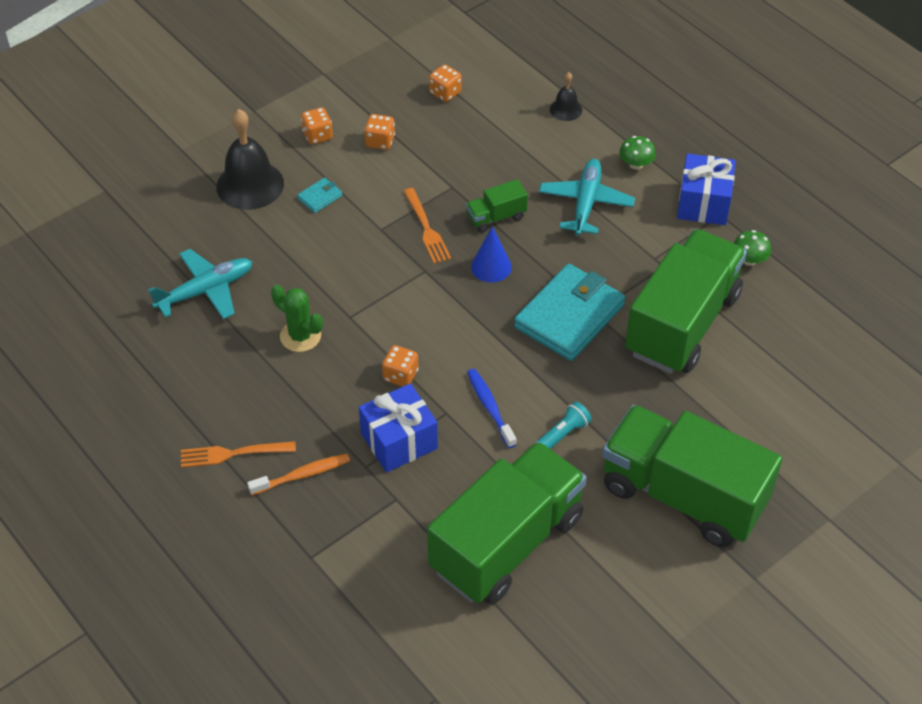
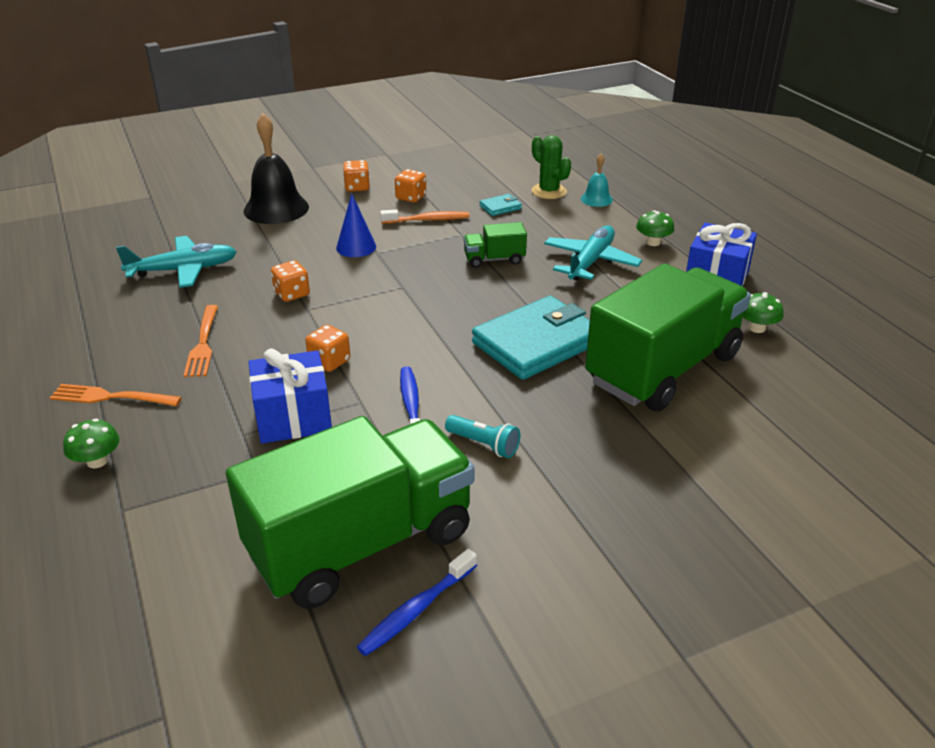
camera: 15 degrees right, 15 degrees down
orange toothbrush [247,454,350,495] -> orange toothbrush moved to [380,210,469,224]
green cactus [271,285,323,352] -> green cactus moved to [532,135,571,199]
turquoise wallet [297,178,342,213] -> turquoise wallet moved to [480,194,522,216]
orange fork [404,188,451,264] -> orange fork moved to [183,305,218,377]
orange dice [429,64,462,102] -> orange dice moved to [271,261,310,302]
blue cone [471,226,512,282] -> blue cone moved to [336,193,376,257]
turquoise flashlight [536,401,592,449] -> turquoise flashlight turned 60 degrees clockwise [445,415,520,458]
black bell [550,72,582,121] -> turquoise bell [581,154,613,207]
green truck [602,405,782,547] -> none
none -> green mushroom [63,419,120,468]
none -> blue toothbrush [357,549,477,656]

